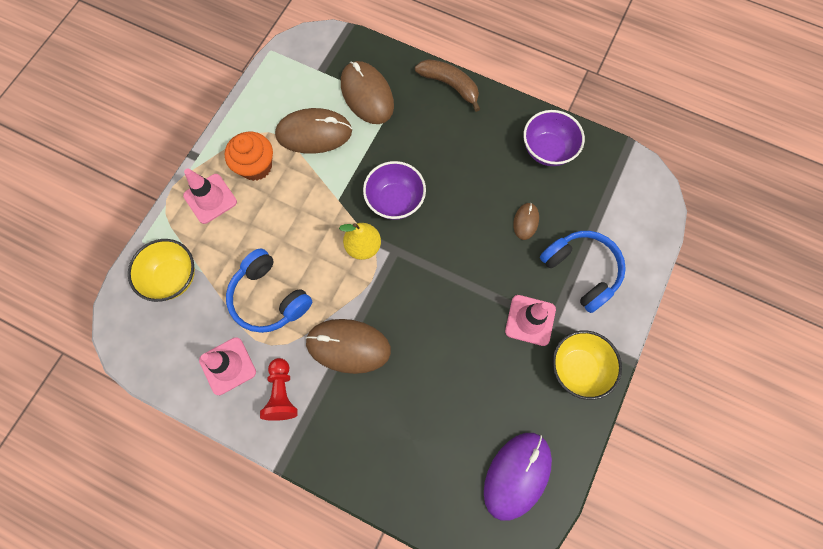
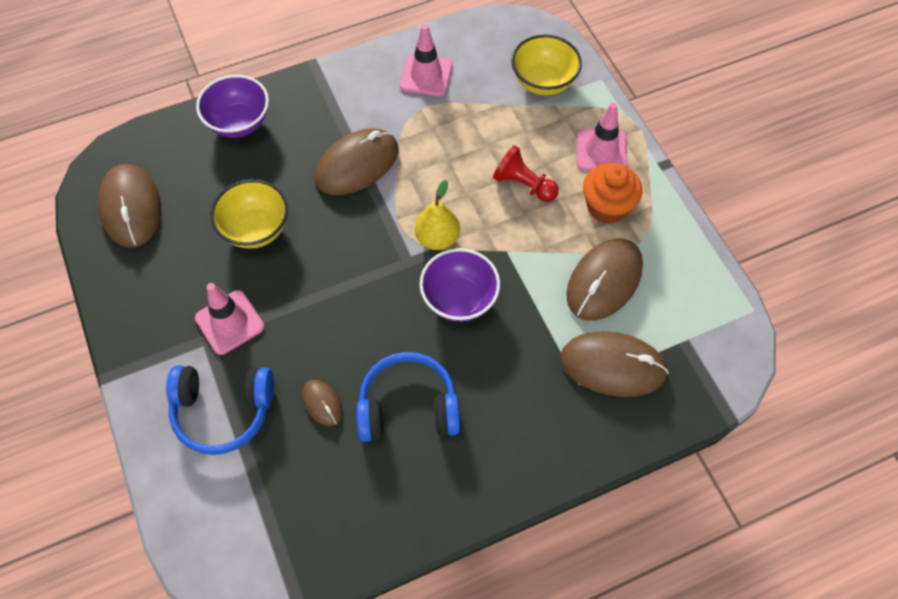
camera: 130 degrees right, 10 degrees down
blue headphones [226,249,312,333] -> blue headphones moved to [356,352,460,442]
red pawn [260,358,298,421] -> red pawn moved to [493,145,559,202]
brown banana [415,59,480,112] -> none
purple mouse [484,433,552,521] -> brown mouse [98,164,161,248]
purple bowl [523,110,585,166] -> purple bowl moved to [196,75,269,138]
yellow bowl [552,330,622,400] -> yellow bowl moved to [210,179,288,249]

